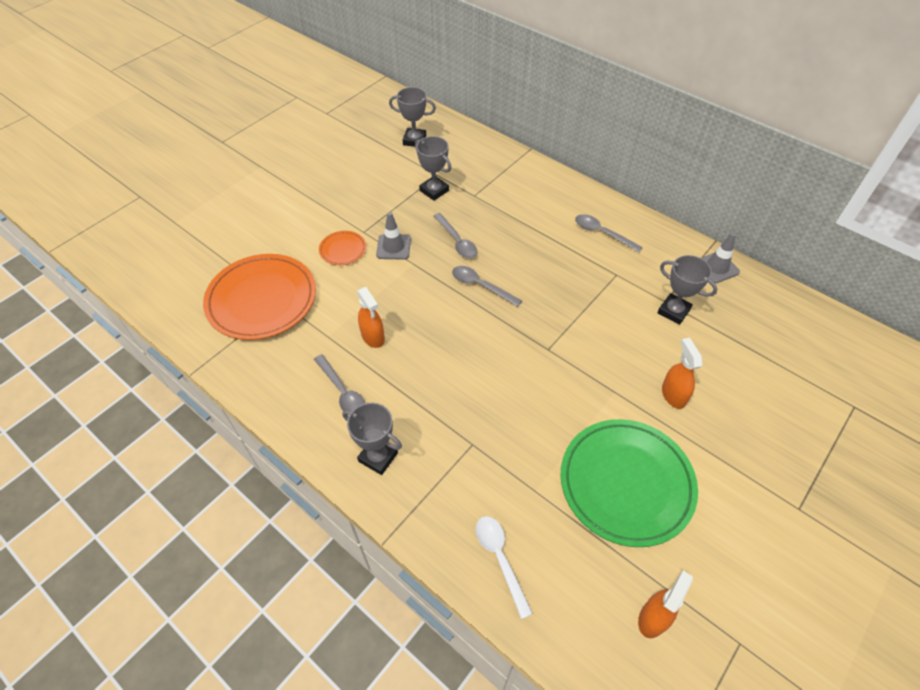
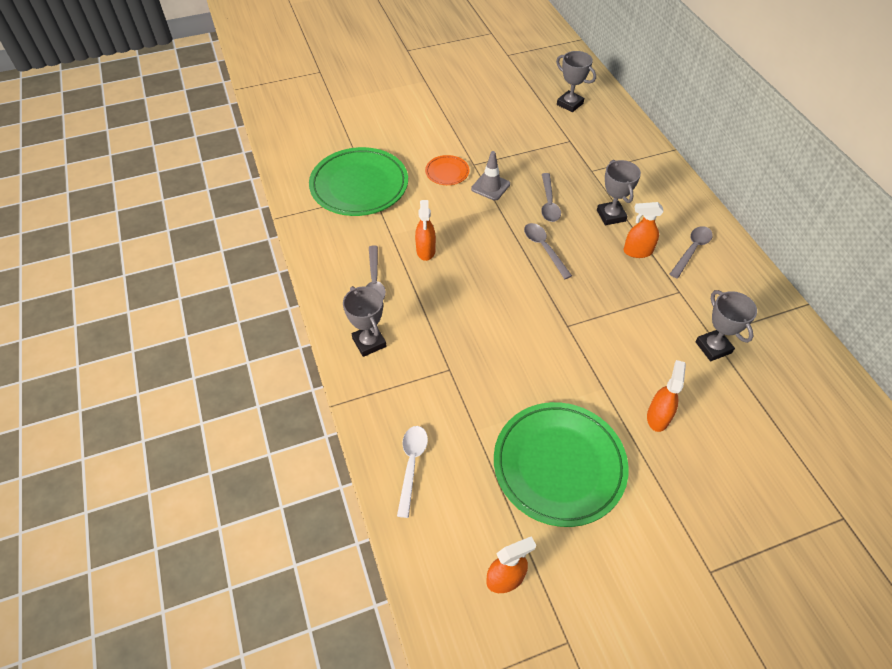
camera: 30 degrees right, 0 degrees up
orange plate [203,254,316,340] -> green plate [309,147,408,216]
grey trophy [415,136,451,201] -> grey trophy moved to [597,160,641,225]
grey spoon [575,214,643,252] -> grey spoon turned 60 degrees clockwise [670,226,713,279]
grey traffic cone [701,233,740,283] -> none
none -> orange spray bottle [624,202,664,258]

